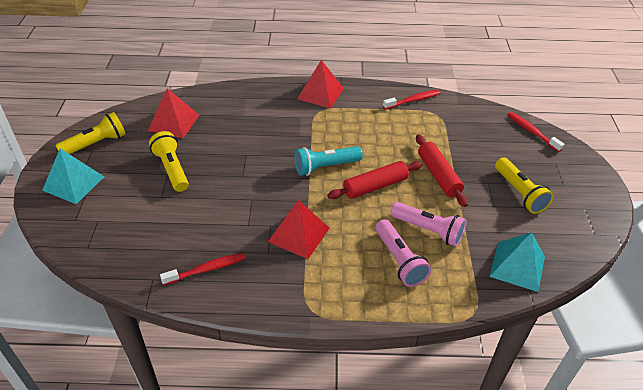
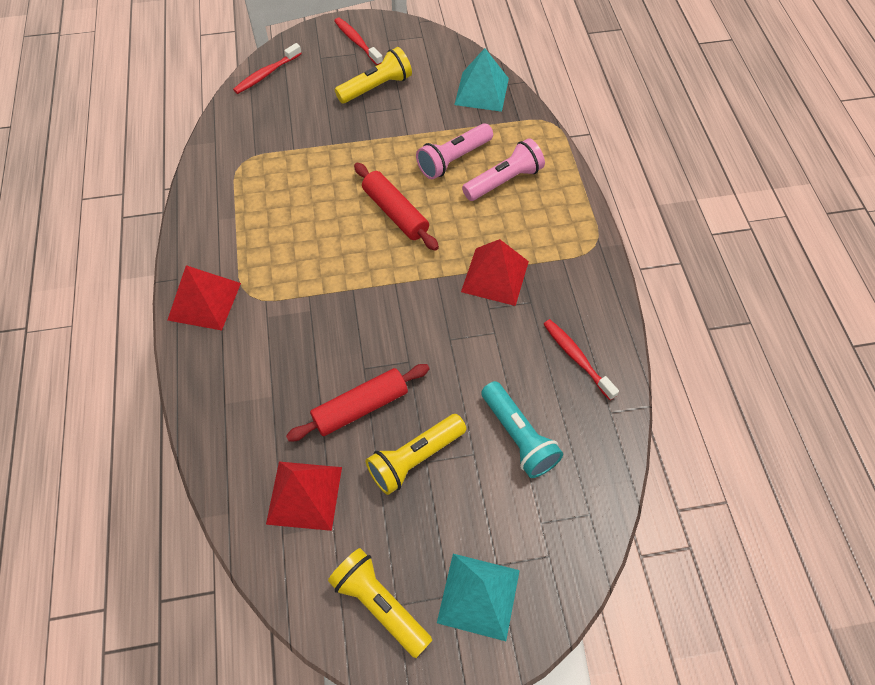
camera: 100 degrees left, 15 degrees up
turquoise flashlight [294,146,363,176] -> turquoise flashlight moved to [481,381,563,478]
red toothbrush [383,90,440,109] -> red toothbrush moved to [334,17,383,65]
pink flashlight [390,202,467,247] -> pink flashlight turned 150 degrees counterclockwise [416,123,493,179]
red rolling pin [416,134,468,207] -> red rolling pin moved to [286,364,430,441]

